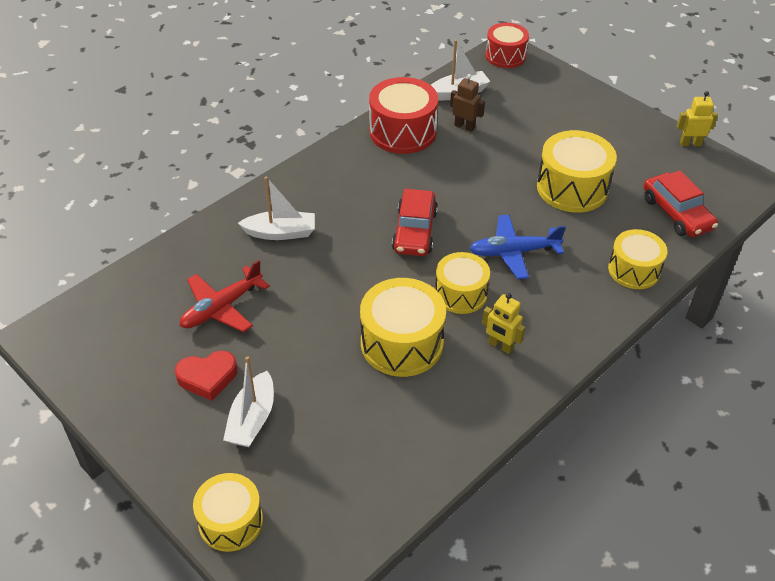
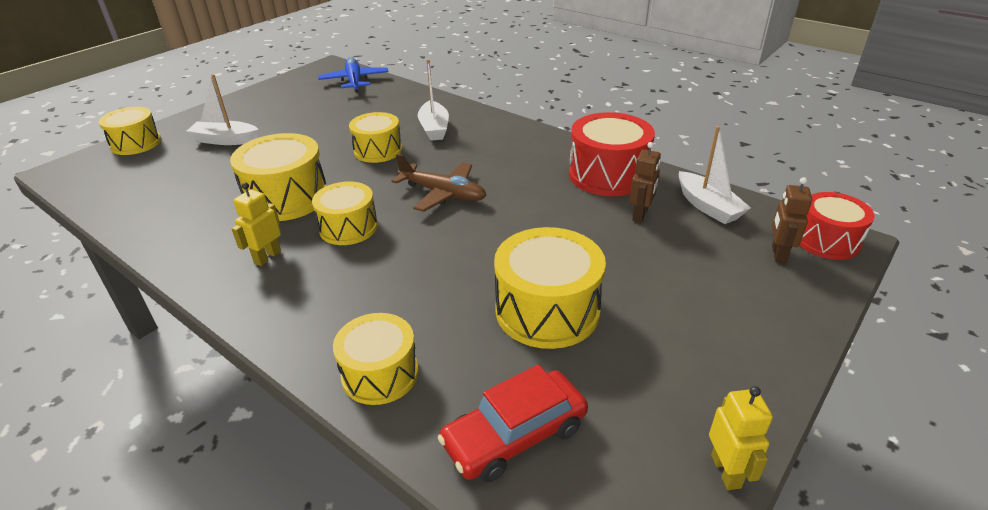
camera: 85 degrees right, 10 degrees down
red heart [175,351,237,401] -> none
red plane [180,260,270,332] -> none
red car [392,189,438,256] -> brown plane [391,154,486,212]
blue plane [469,215,566,279] -> blue plane moved to [318,57,388,92]
none -> yellow drum [349,112,402,163]
none -> brown robot [772,177,813,263]

